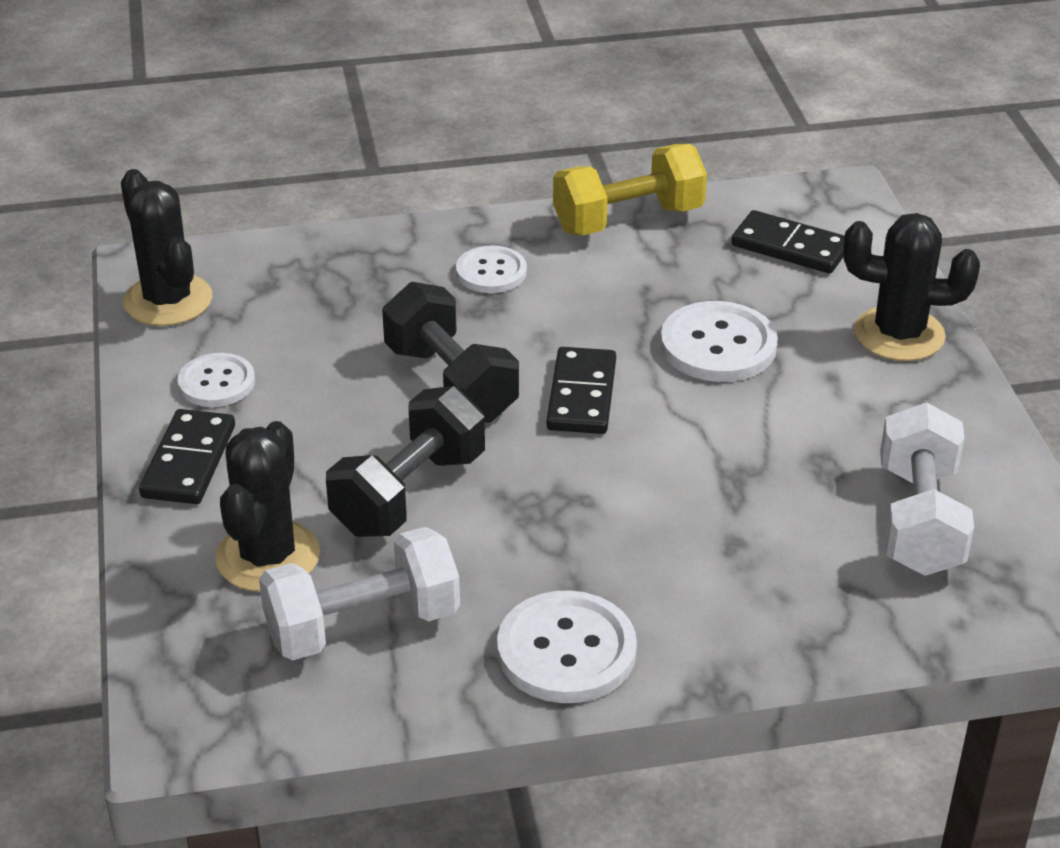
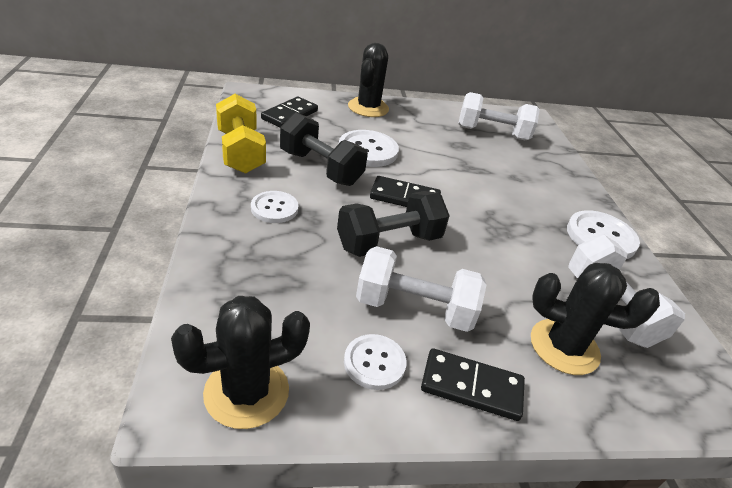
camera: 90 degrees left, 0 degrees up
black dumbbell [326,386,485,537] -> black dumbbell moved to [280,113,368,186]
none -> white dumbbell [356,246,486,332]

